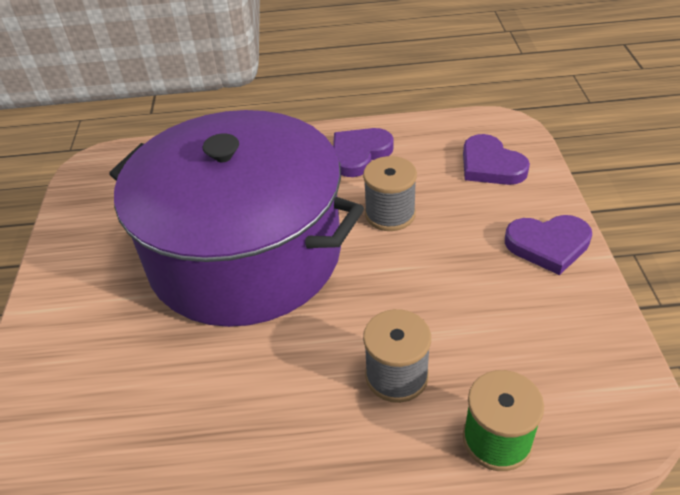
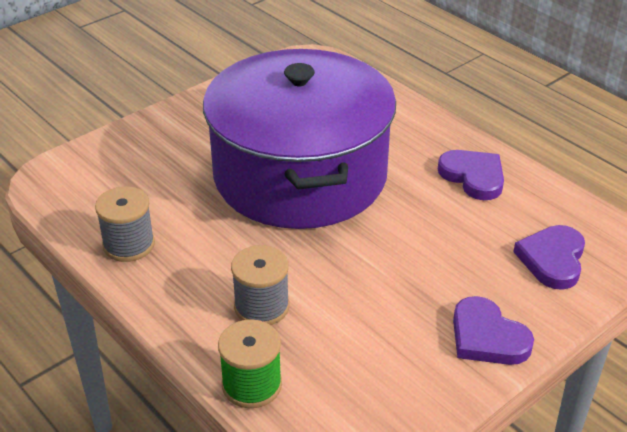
camera: 50 degrees right, 5 degrees down
purple heart [333,128,394,177] -> purple heart turned 45 degrees clockwise [438,150,504,200]
grey spool [363,156,417,231] -> grey spool moved to [95,186,155,262]

